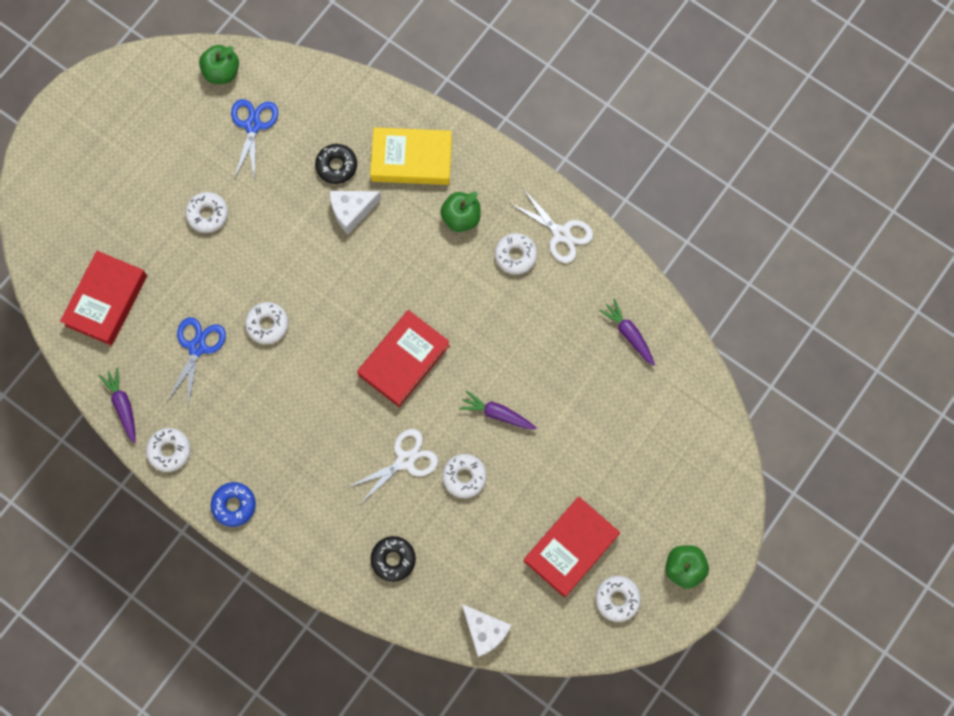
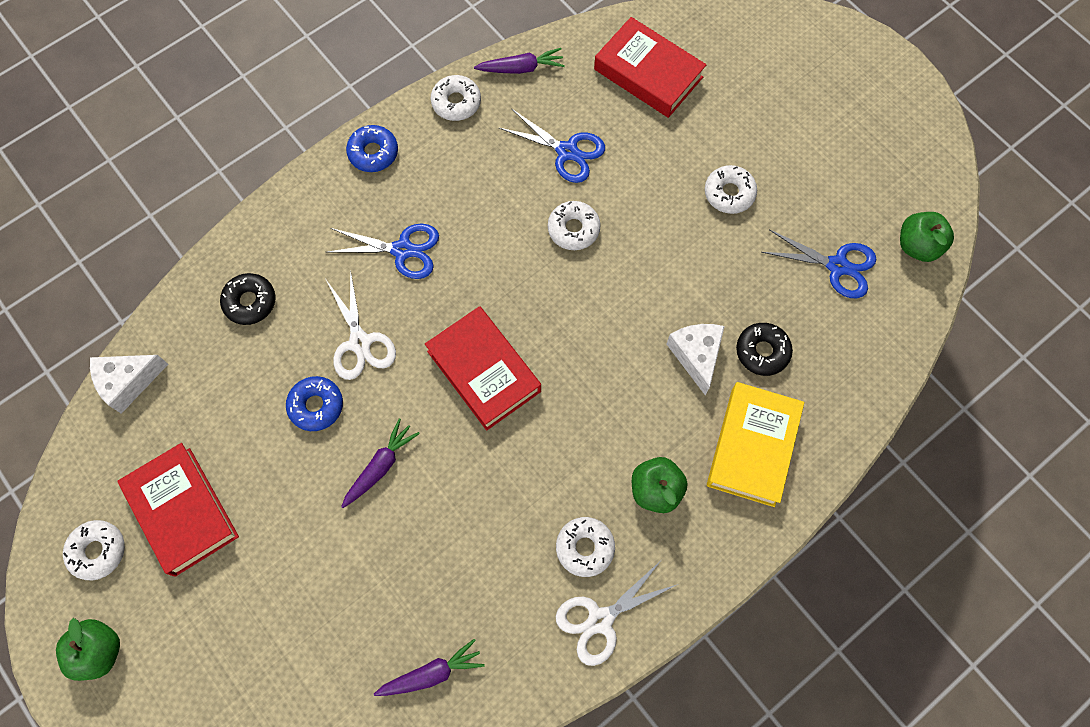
camera: 105 degrees right, 5 degrees down
white donut [442,454,487,498] -> blue donut [286,376,343,431]
none -> blue scissors [328,224,439,279]

